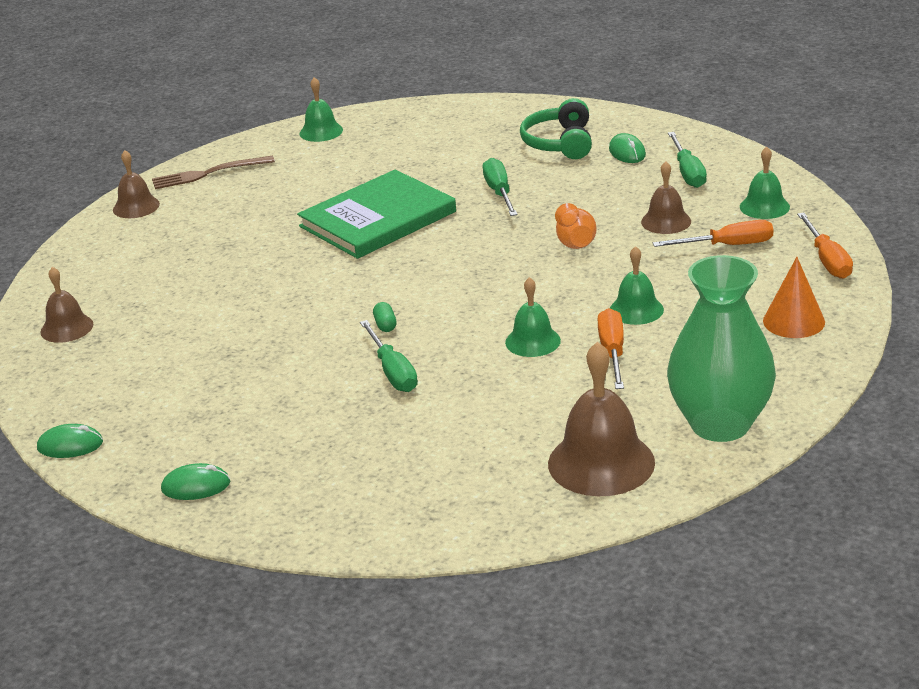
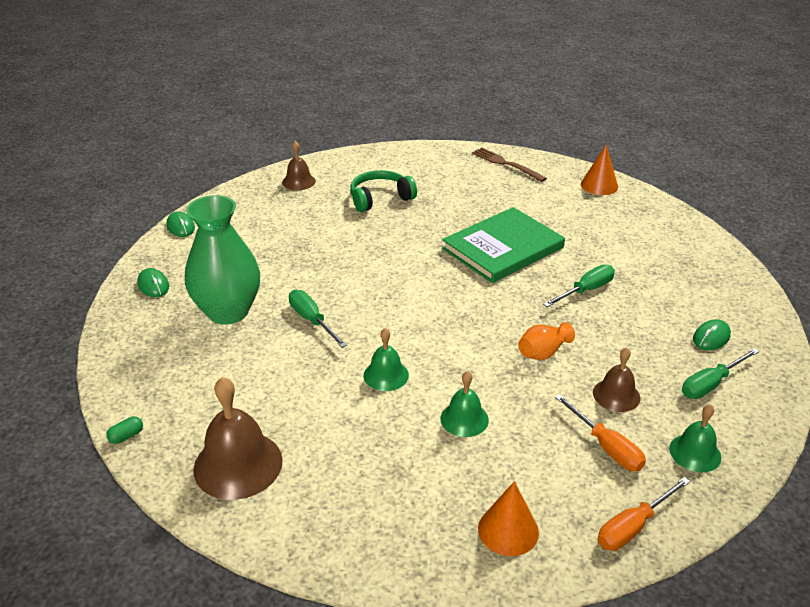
camera: 60 degrees right, 5 degrees up
brown bell [113,150,160,218] -> none
green book [297,169,456,259] -> green book turned 60 degrees counterclockwise [442,207,565,283]
green bell [299,77,343,142] -> orange cone [581,145,618,195]
green screwdriver [360,320,418,392] -> green screwdriver turned 105 degrees clockwise [289,290,347,348]
green capsule [373,302,397,332] -> green capsule moved to [106,416,143,444]
green headphones [520,98,592,159] -> green headphones moved to [350,170,417,212]
orange screwdriver [598,308,624,389] -> none
green vase [667,255,776,442] -> green vase moved to [185,195,260,325]

